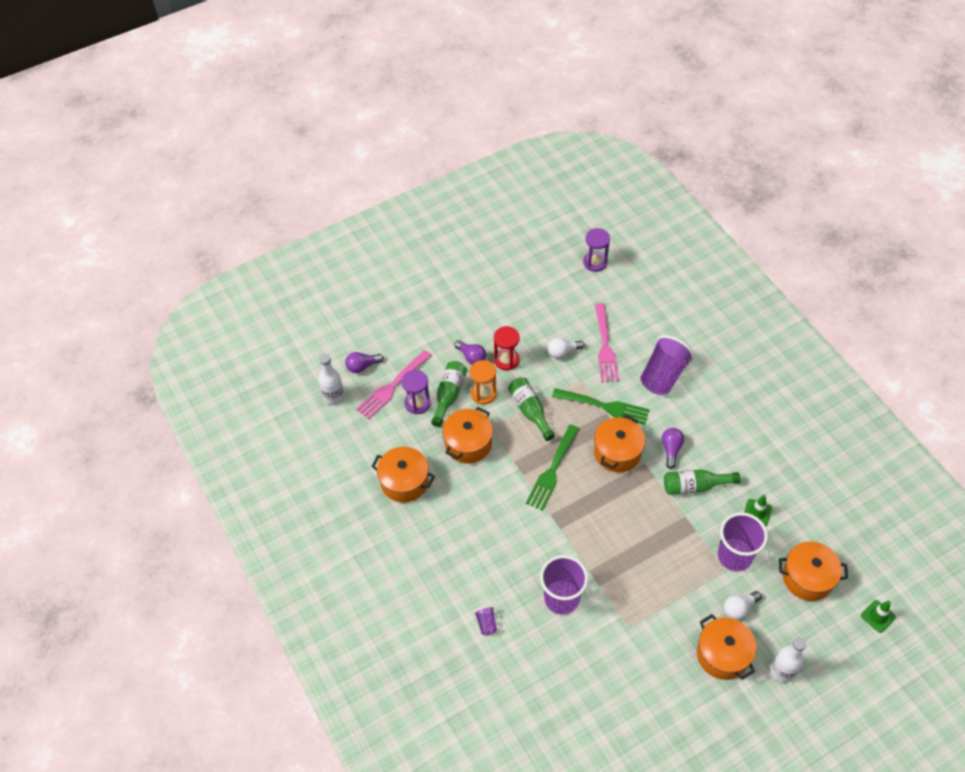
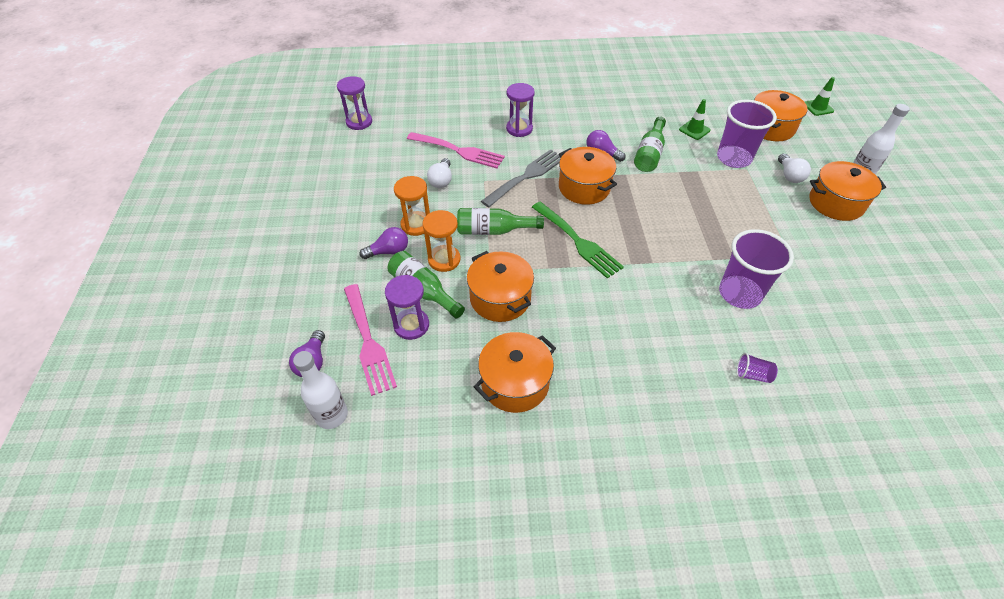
camera: 65 degrees left, 5 degrees down
red hourglass [494,326,520,370] -> orange hourglass [394,176,430,236]
green fork [552,388,649,425] -> grey fork [481,149,561,207]
purple cup [640,335,694,395] -> purple hourglass [506,83,535,137]

